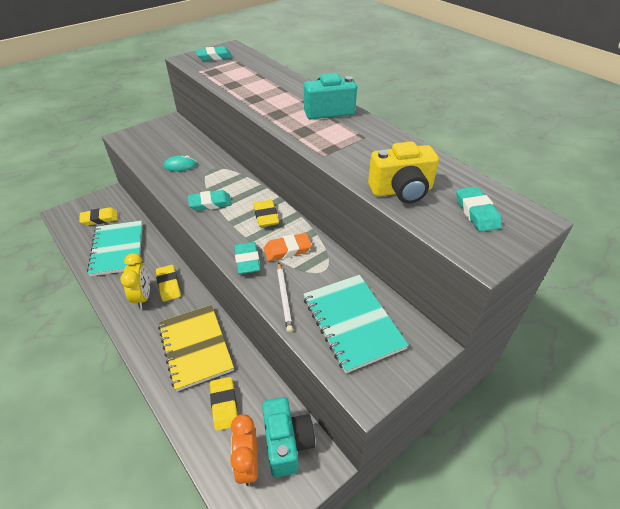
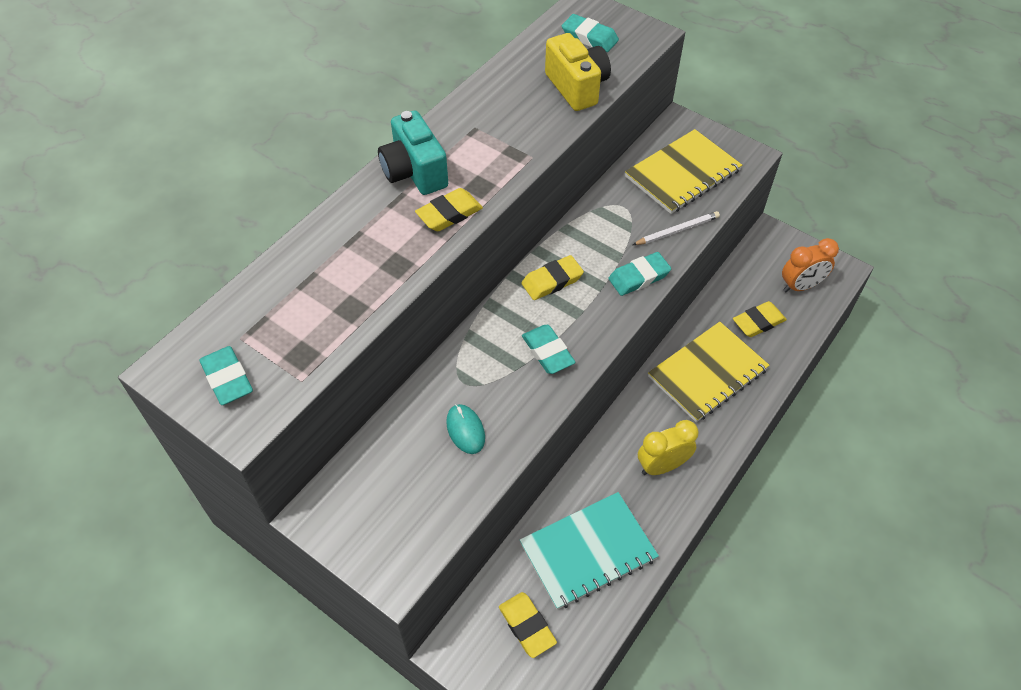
camera: 105 degrees left, 10 degrees up
yellow eraser [156,265,181,302] -> yellow eraser moved to [415,188,483,231]
turquoise camera [262,397,315,478] -> none
orange eraser [264,233,312,261] -> none
turquoise notebook [303,275,409,373] -> yellow notebook [625,129,742,214]
turquoise eraser [456,186,502,232] -> turquoise eraser turned 60 degrees clockwise [562,14,619,52]

